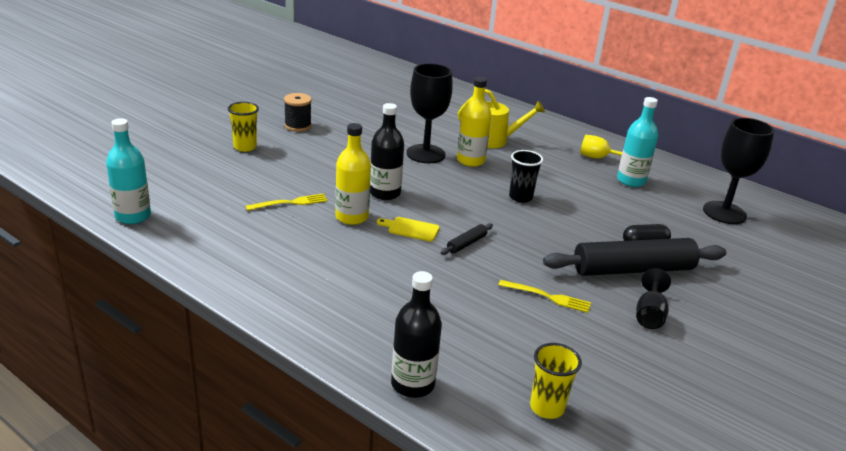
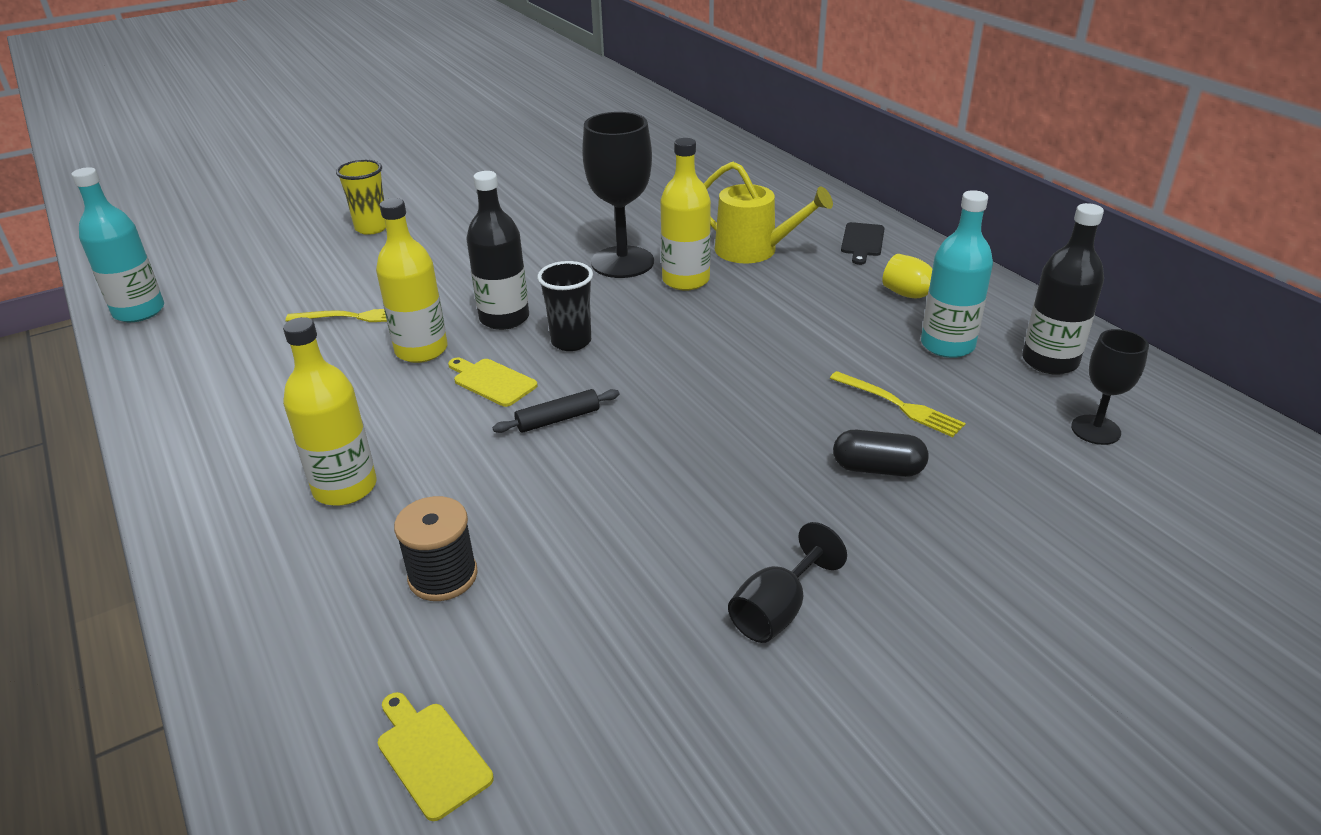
camera: 25 degrees right, 5 degrees up
black spool [284,93,312,132] -> black spool moved to [394,496,478,601]
black bottle [391,271,442,398] -> black bottle moved to [1022,203,1104,375]
yellow fork [498,280,591,313] -> yellow fork moved to [830,371,966,437]
black cup [509,150,543,203] -> black cup moved to [537,261,593,351]
yellow cup [530,343,582,419] -> yellow cutting board [378,692,494,821]
black rolling pin [543,238,726,276] -> none
black goblet [703,118,775,224] -> black goblet [1071,329,1149,445], size x0.56
none -> yellow bottle [283,317,377,506]
none -> black cutting board [841,222,885,265]

